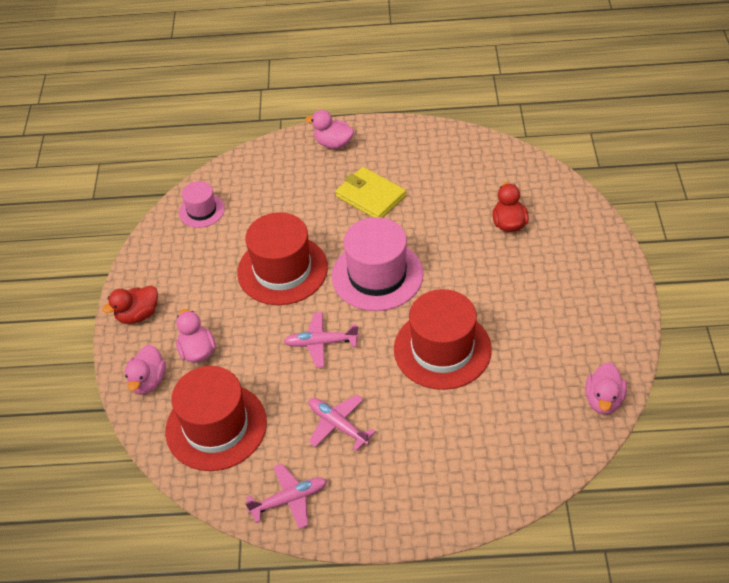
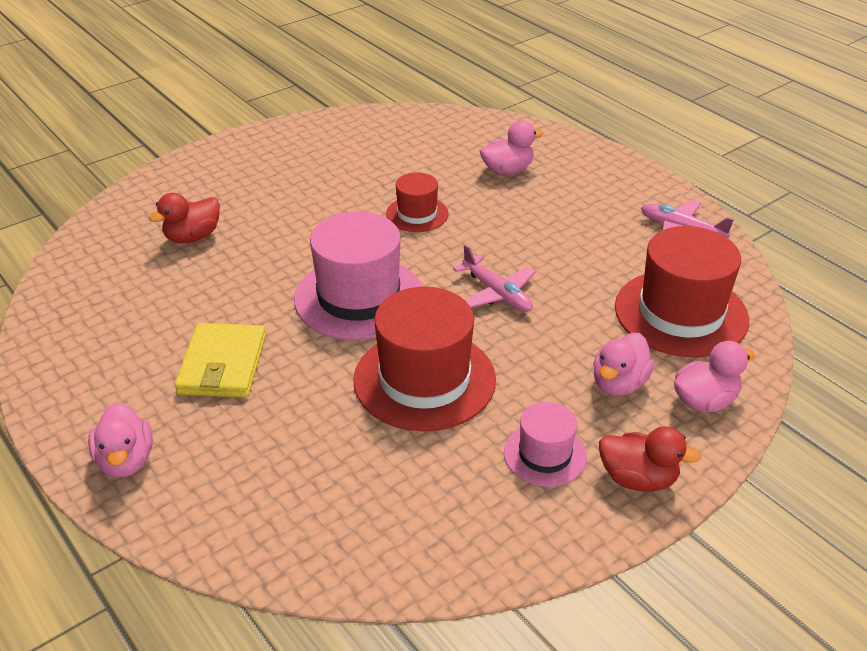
camera: 130 degrees left, 10 degrees down
pink hat [179,181,225,228] -> pink hat moved to [504,402,587,487]
pink plane [309,395,376,451] -> none
red hat [394,289,492,390] -> red hat [386,172,449,232], size x0.54
pink duck [585,362,627,414] -> pink duck moved to [480,121,543,175]

